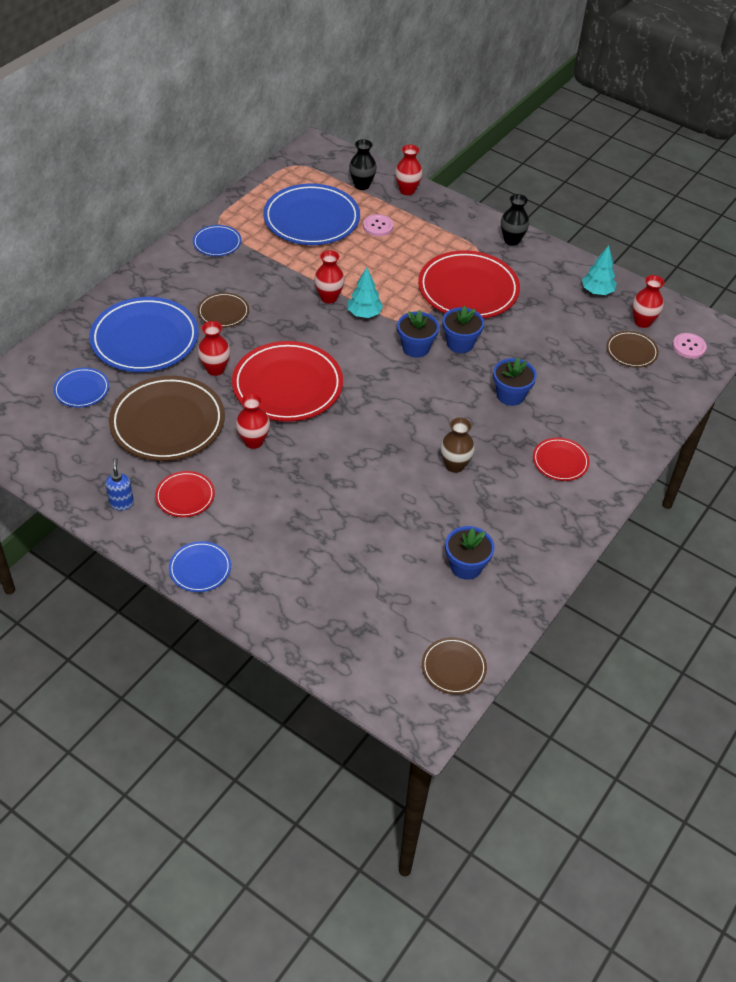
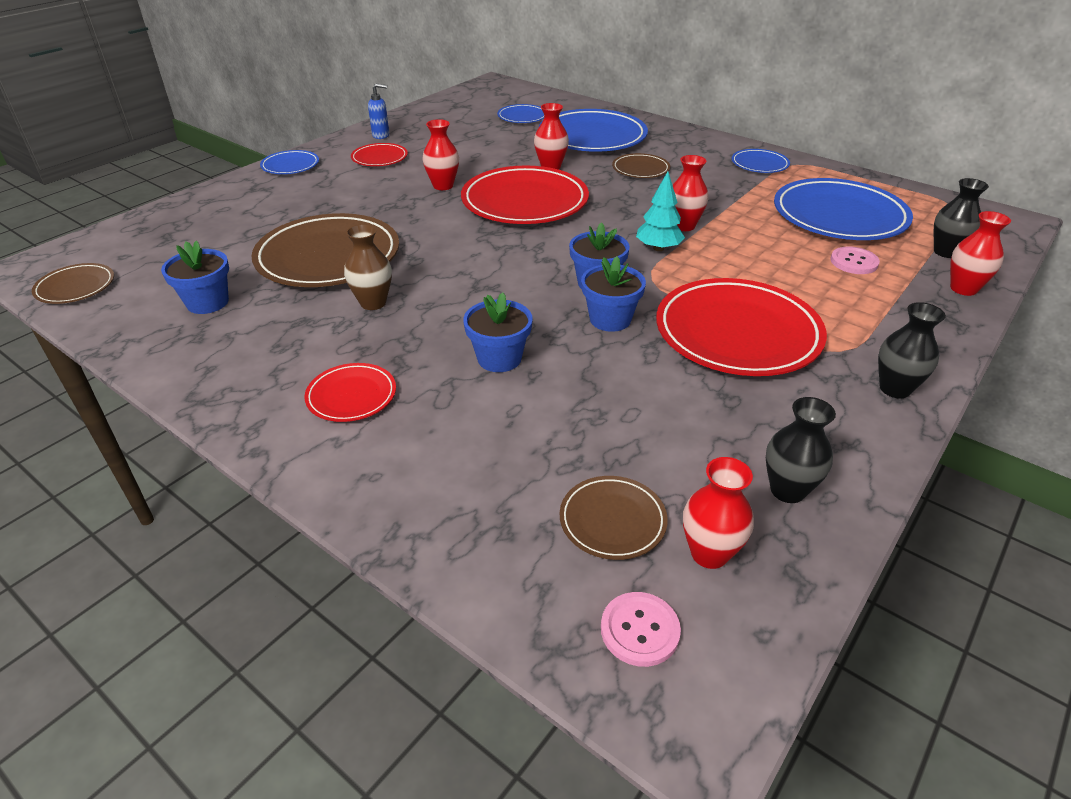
camera: 95 degrees right, 10 degrees down
brown plate [109,376,225,461] -> brown plate moved to [251,213,399,287]
turquoise tree [582,245,617,295] -> black vase [766,397,836,503]

